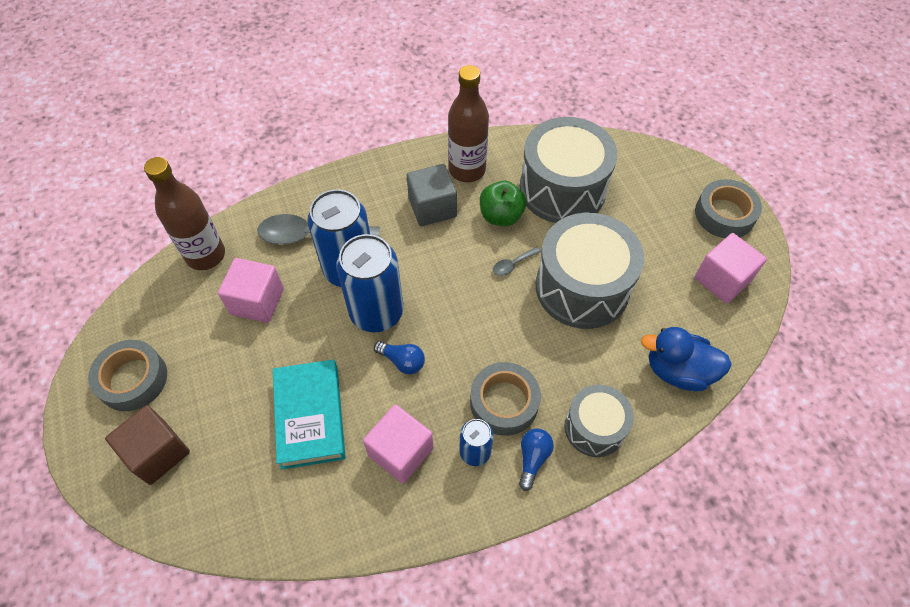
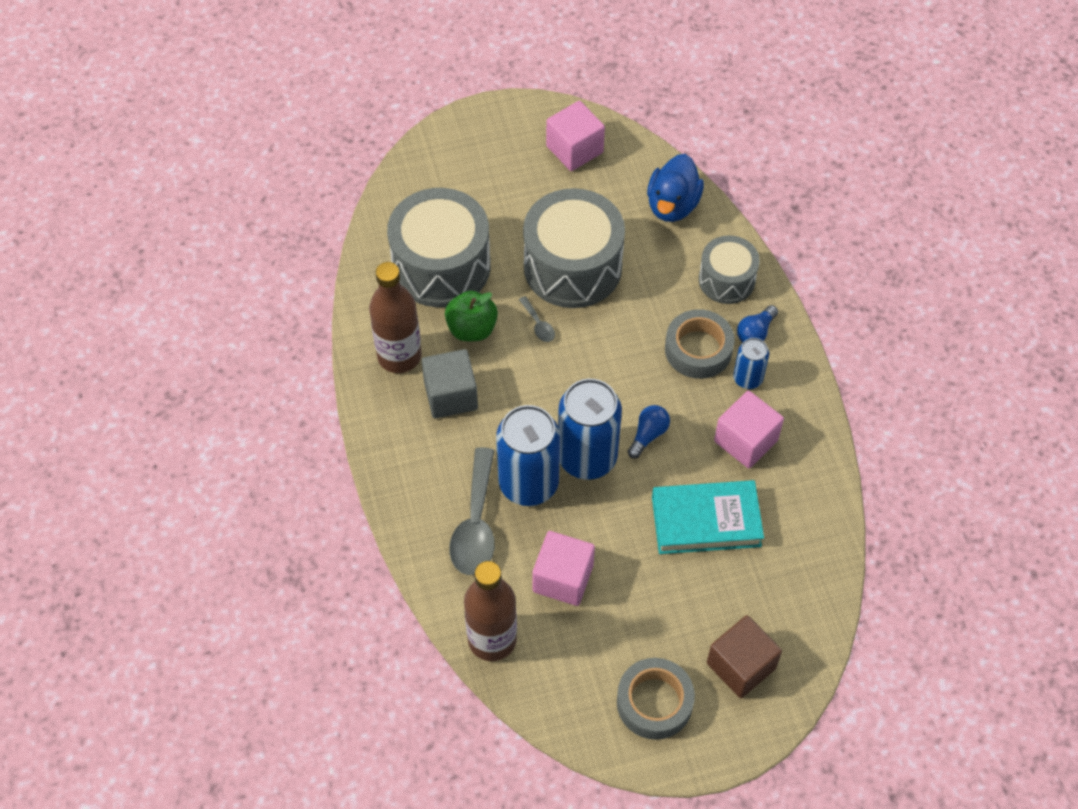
camera: 85 degrees left, 0 degrees up
blue light bulb [519,428,554,491] -> blue light bulb turned 75 degrees counterclockwise [737,305,778,342]
grey tape [695,179,762,238] -> none

